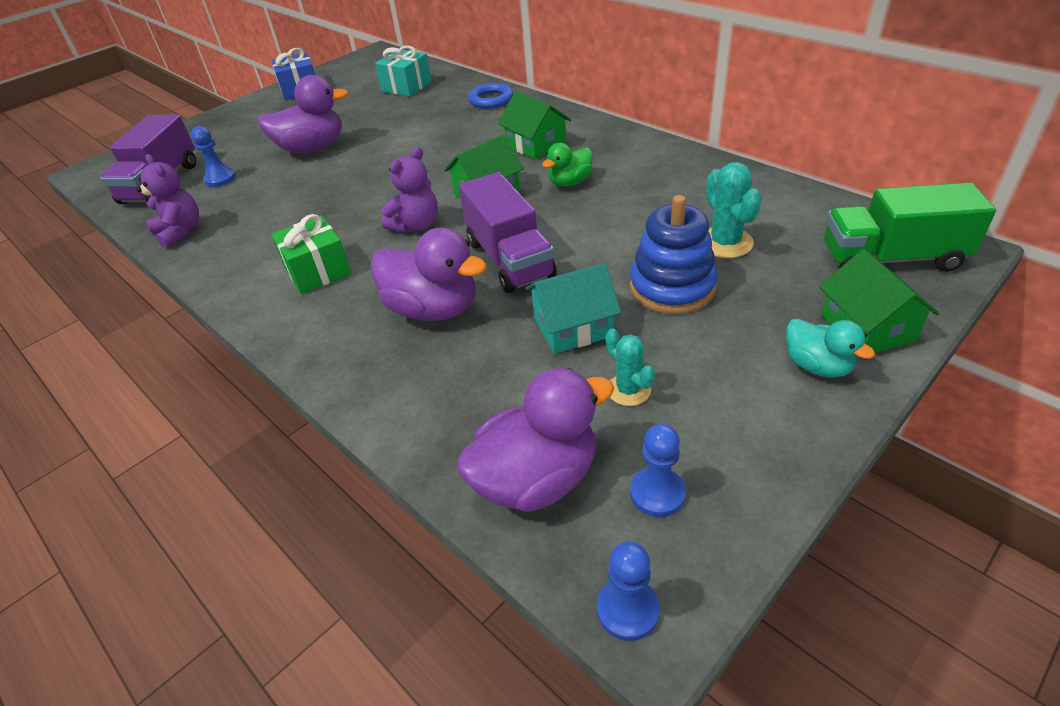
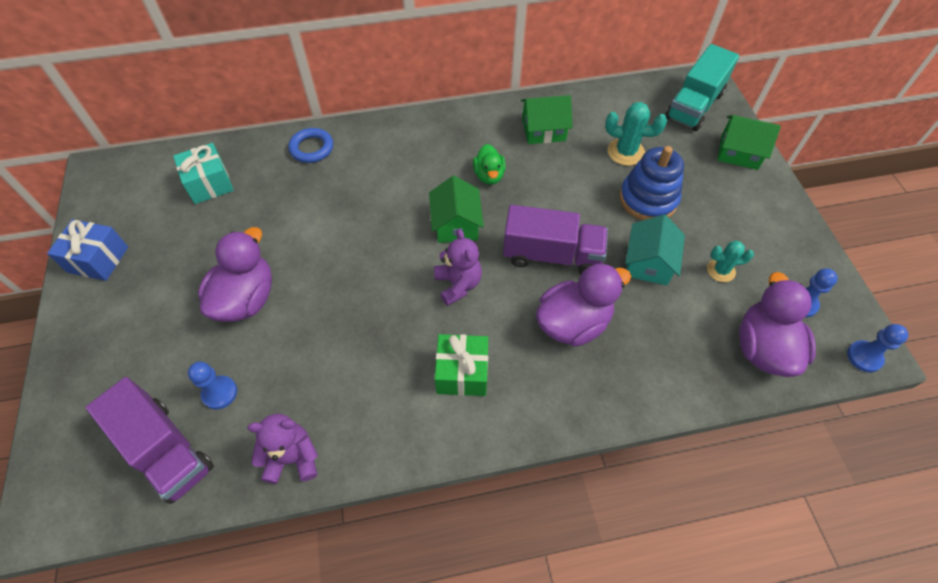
camera: 60 degrees left, 15 degrees up
green house [498,91,571,160] -> green house moved to [521,95,573,144]
turquoise duck [786,318,875,378] -> none
green truck [824,182,996,272] -> turquoise truck [665,44,739,131]

